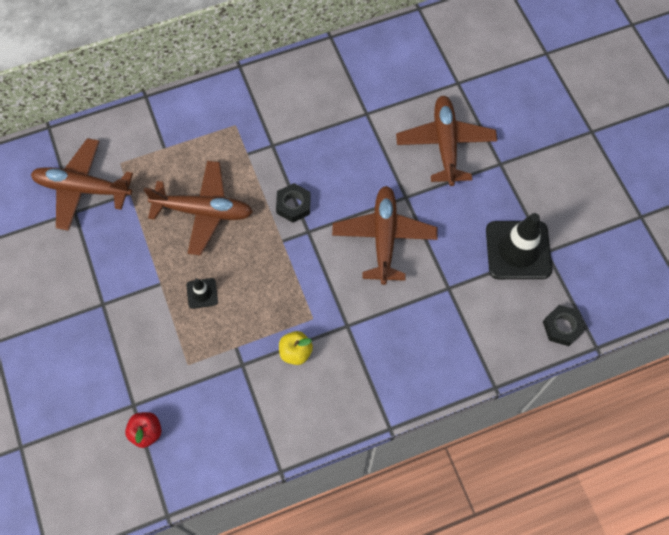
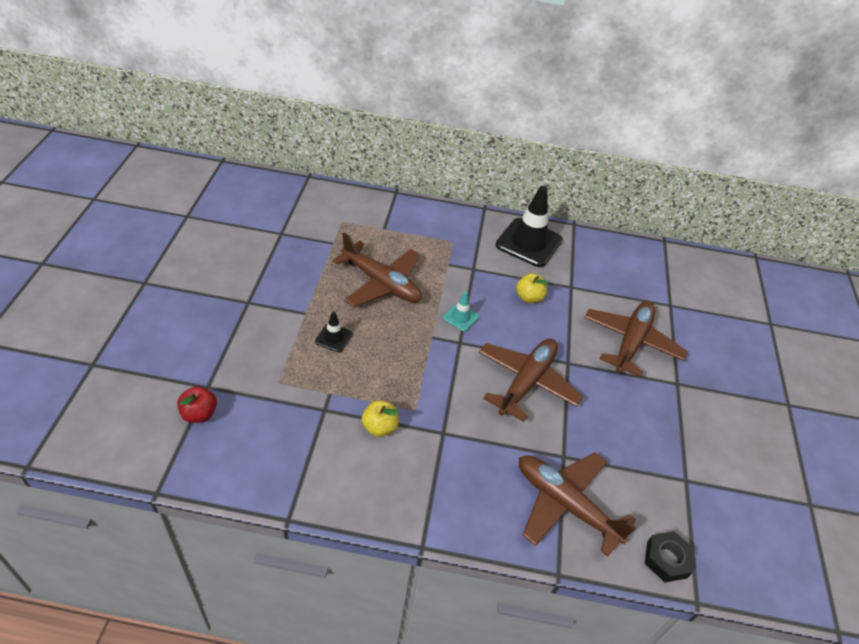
camera: 25 degrees right, 20 degrees down
brown plane [31,138,133,231] -> brown plane moved to [519,452,637,557]
black nut [276,183,311,223] -> turquoise traffic cone [443,291,479,331]
black traffic cone [486,213,552,279] -> black traffic cone moved to [495,186,563,267]
none -> yellow apple [516,273,548,303]

